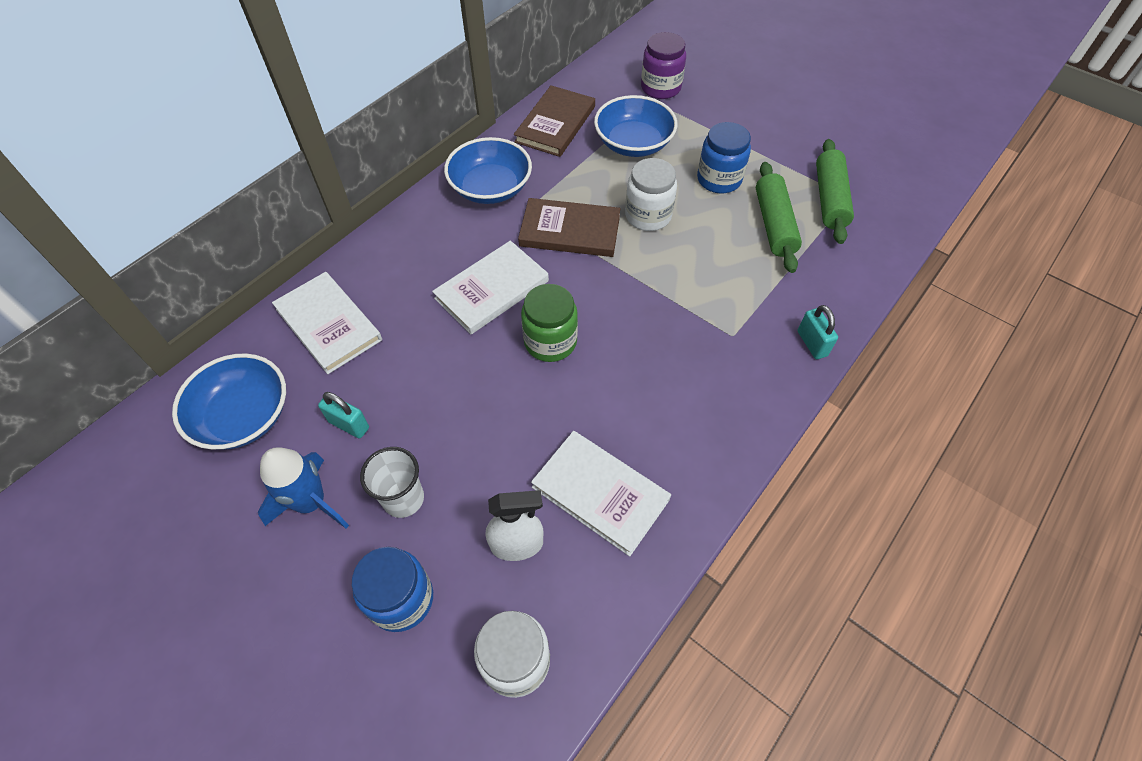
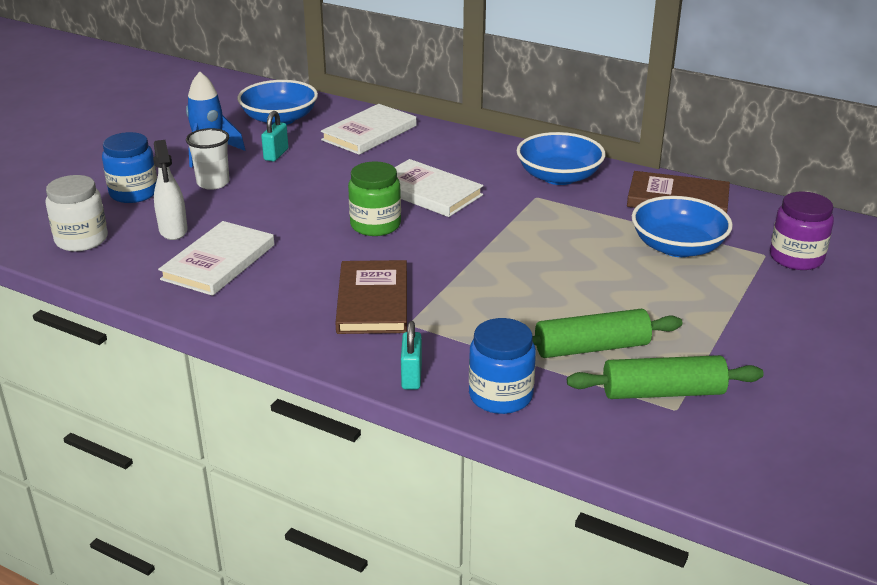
camera: 80 degrees right, 25 degrees down
brown book [518,198,620,257] -> brown book moved to [335,260,407,334]
white jar [625,158,677,231] -> none
blue jar [697,122,751,193] -> blue jar moved to [469,318,536,414]
turquoise padlock [798,305,838,359] -> turquoise padlock turned 60 degrees counterclockwise [401,321,422,390]

